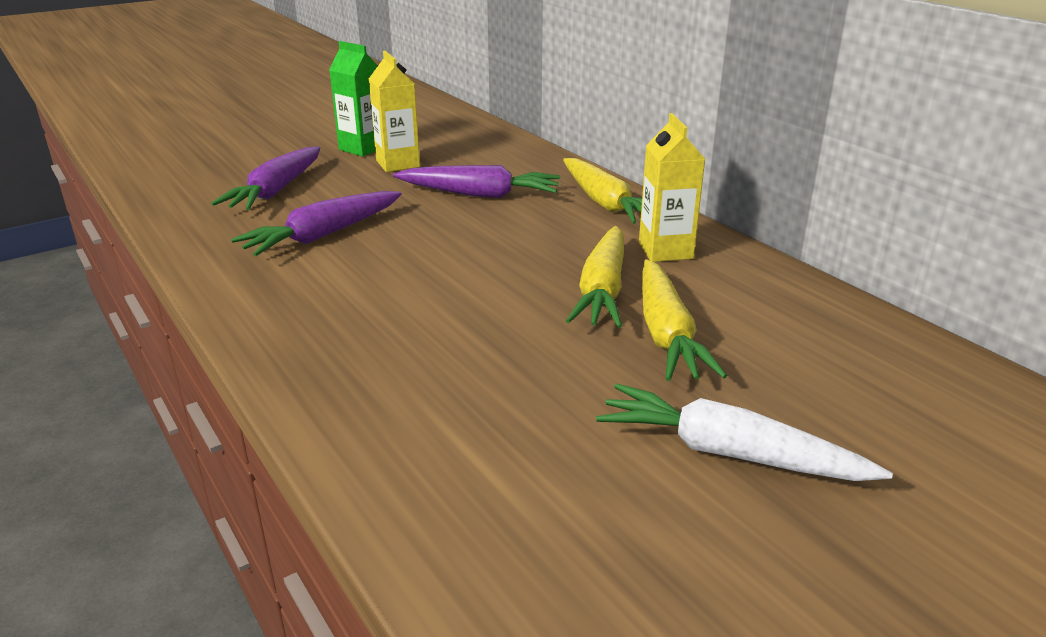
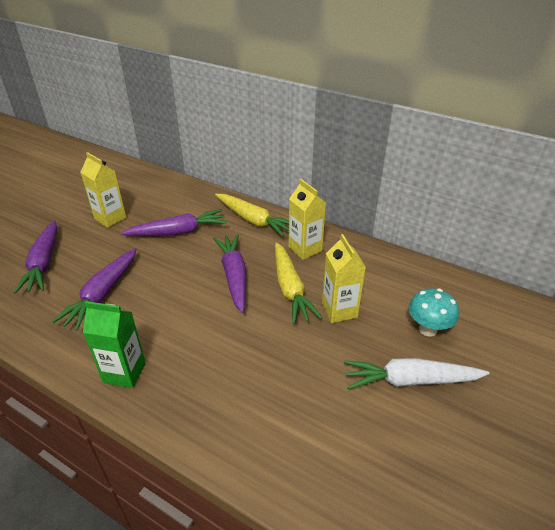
camera: 25 degrees left, 10 degrees up
green carton [329,41,378,156] -> green carton moved to [83,301,146,388]
yellow carrot [642,259,727,381] -> yellow carton [322,234,366,323]
none -> purple carrot [213,234,246,313]
none -> turquoise mushroom [408,288,459,336]

